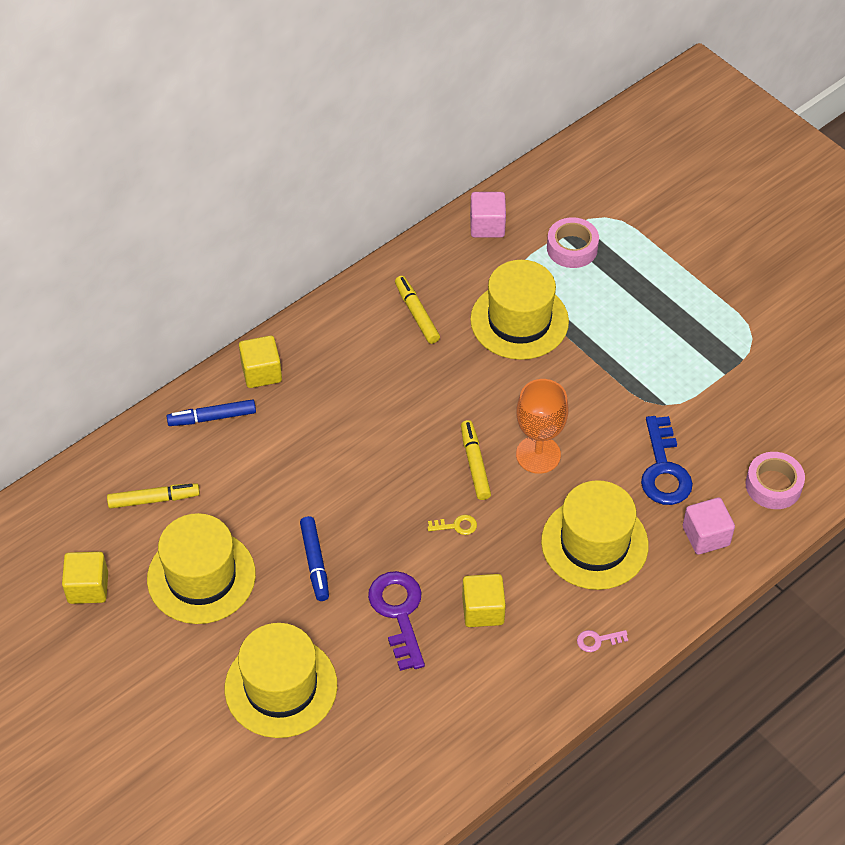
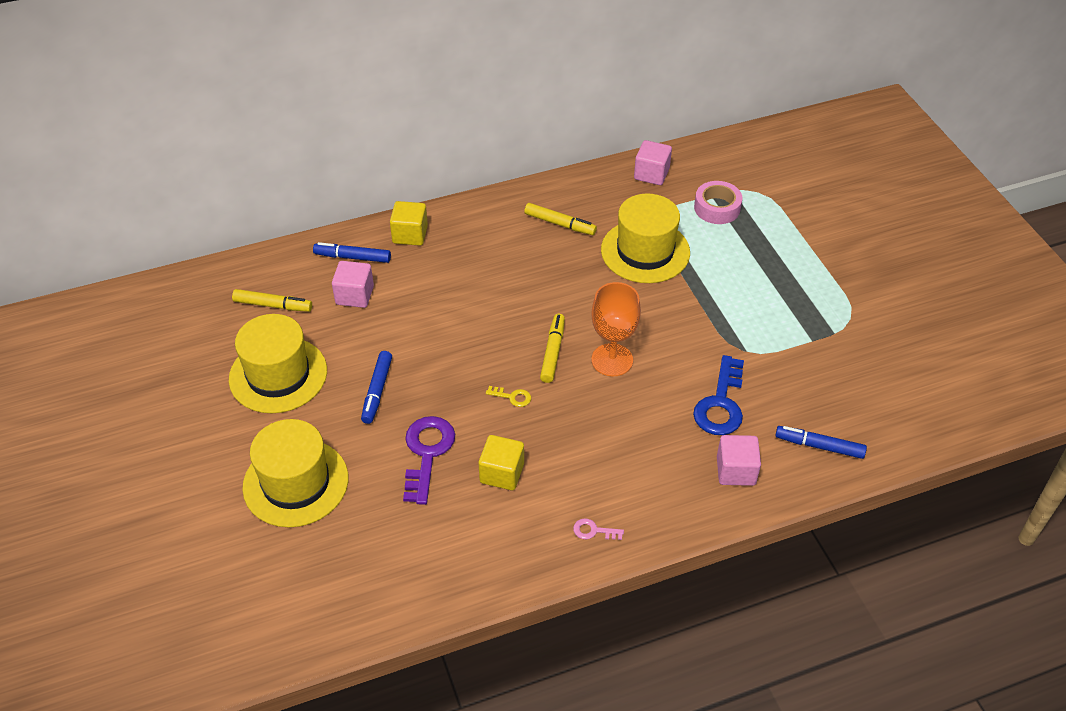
camera: 20 degrees right, 5 degrees down
yellow cube [62,552,108,604] -> none
yellow marker [395,276,440,344] -> yellow marker turned 120 degrees clockwise [524,203,597,235]
yellow hat [541,480,649,590] -> none
pink tape [746,452,805,509] -> blue marker [775,426,867,459]
none -> pink cube [332,261,374,308]

